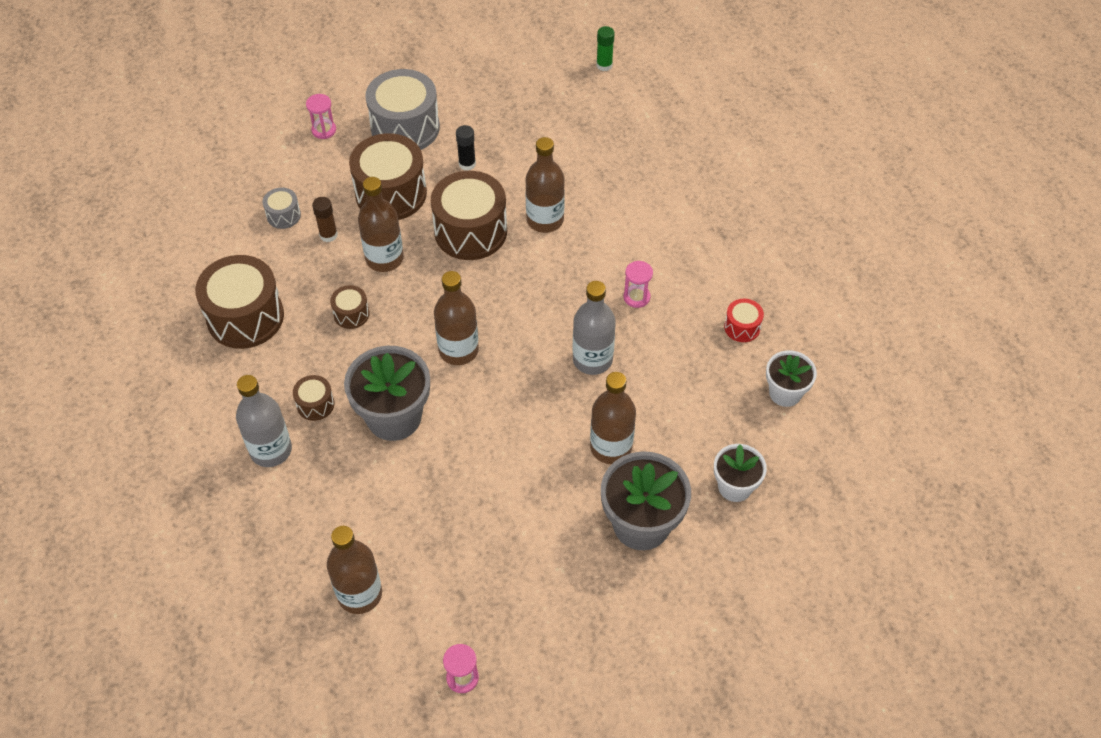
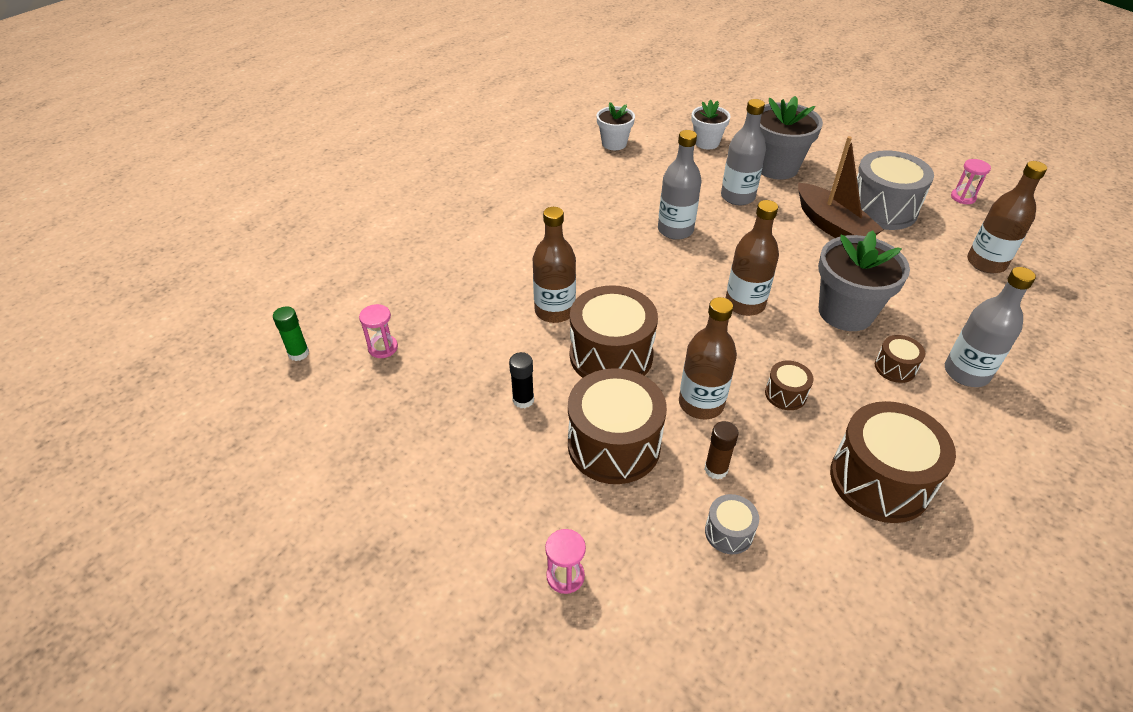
camera: 120 degrees left, 10 degrees down
grey drum [365,69,440,150] -> grey drum moved to [857,150,934,230]
brown bottle [590,372,636,464] -> grey bottle [721,99,766,205]
pink hourglass [623,261,653,308] -> pink hourglass moved to [359,304,398,358]
red drum [724,299,764,342] -> none
none -> brown boat [798,136,884,238]

